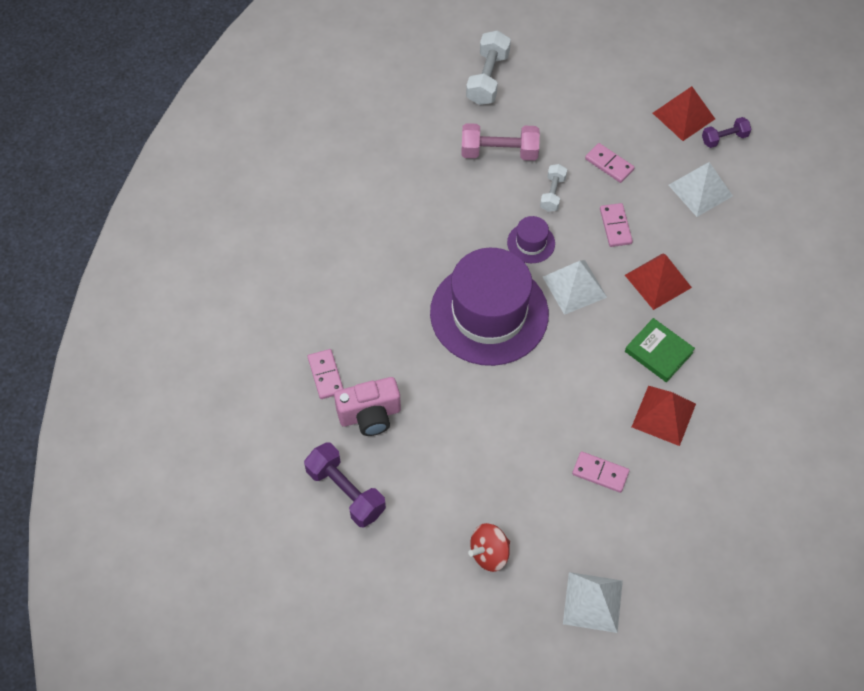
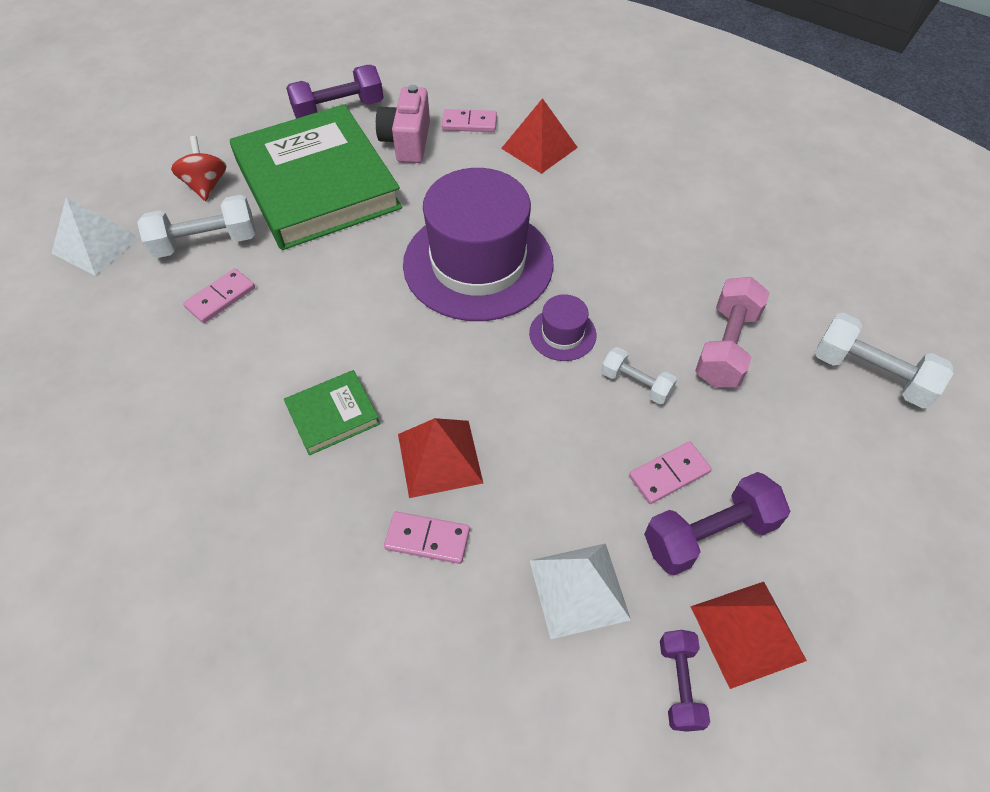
camera: 110 degrees right, 5 degrees down
white pyramid [543,260,607,315] -> none
pink domino [600,203,633,247] -> pink domino moved to [384,511,470,564]
red pyramid [632,386,696,446] -> red pyramid moved to [501,98,578,174]
none -> white dumbbell [137,195,256,259]
none -> green book [230,104,402,250]
none -> purple dumbbell [644,472,790,575]

